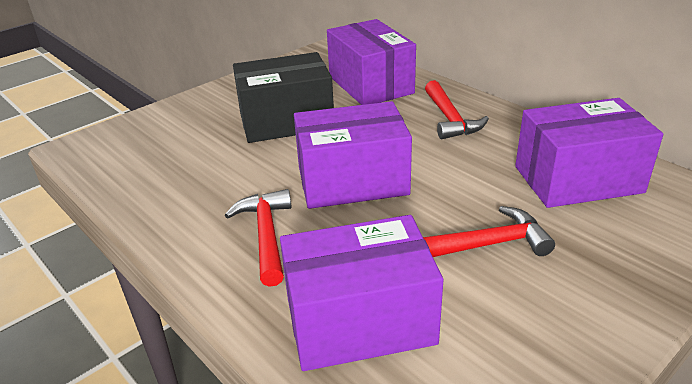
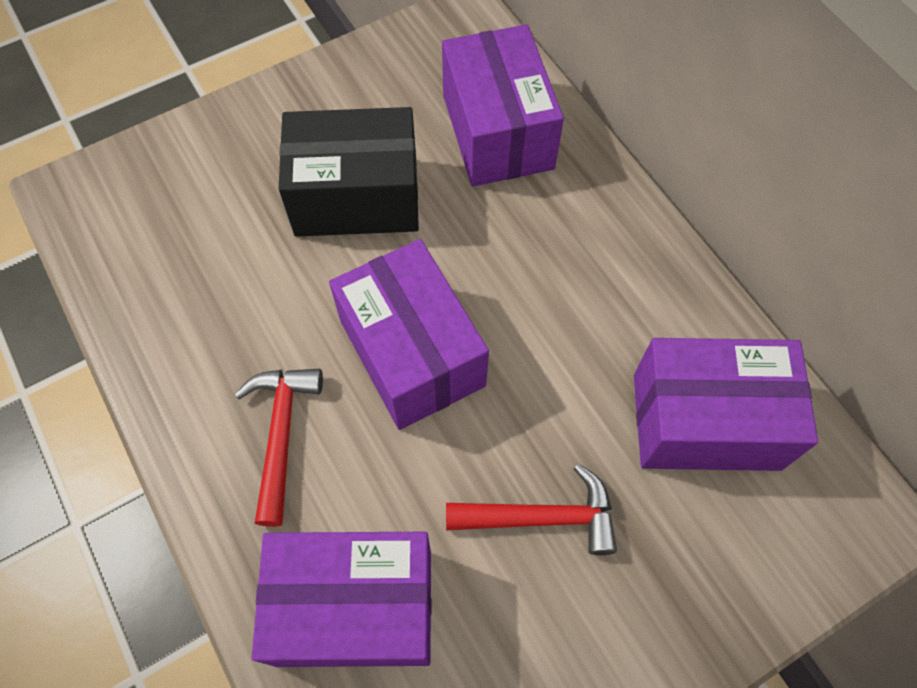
camera: 10 degrees right, 30 degrees up
purple box [294,101,412,209] -> purple box turned 60 degrees clockwise [329,239,489,430]
red hammer [425,80,489,139] -> none

